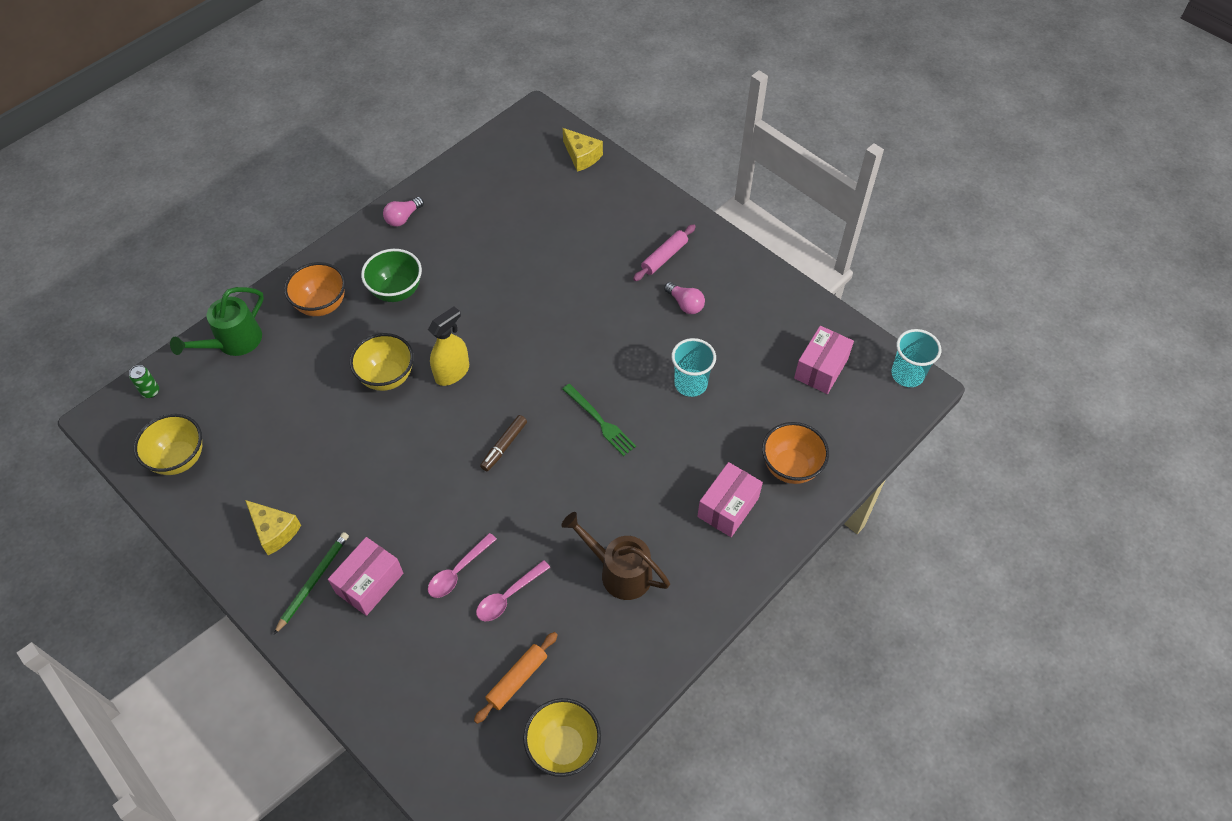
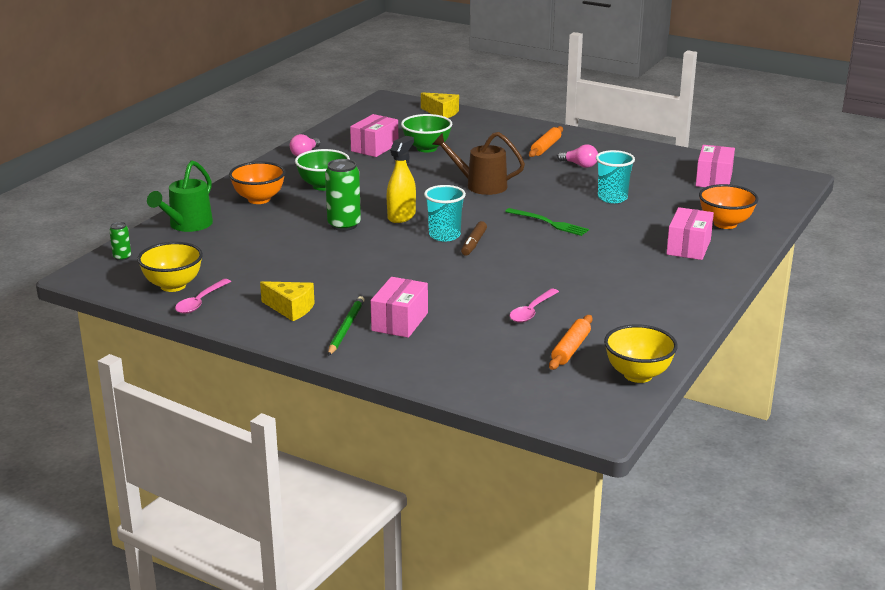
camera: 15 degrees left, 30 degrees down
yellow bowl [350,333,414,391] -> green can [325,159,361,231]
pink spoon [428,533,497,598] -> pink spoon moved to [175,279,231,314]
brown watering can [561,512,670,600] -> brown watering can moved to [432,132,525,195]
pink rolling pin [633,224,696,281] -> orange rolling pin [529,126,563,157]
turquoise cup [891,329,941,387] -> turquoise cup moved to [424,185,466,242]
none -> pink box [350,114,398,157]
none -> green bowl [401,114,452,152]

